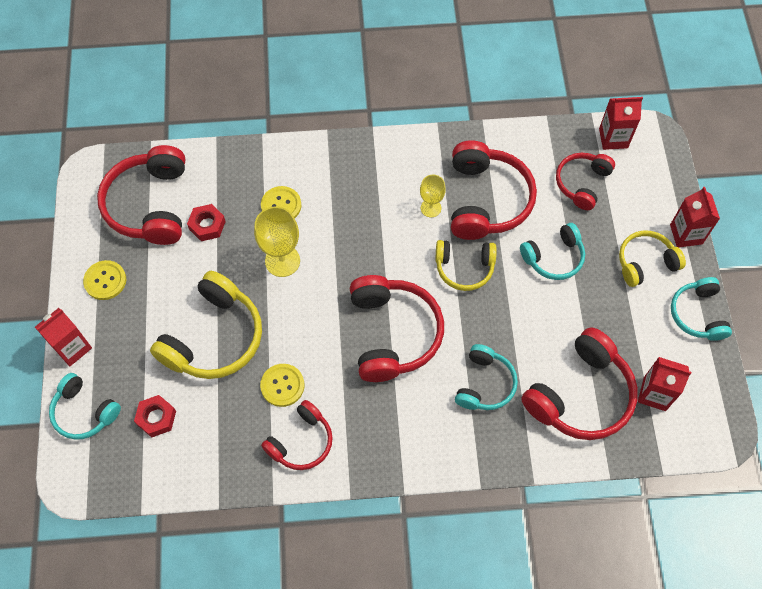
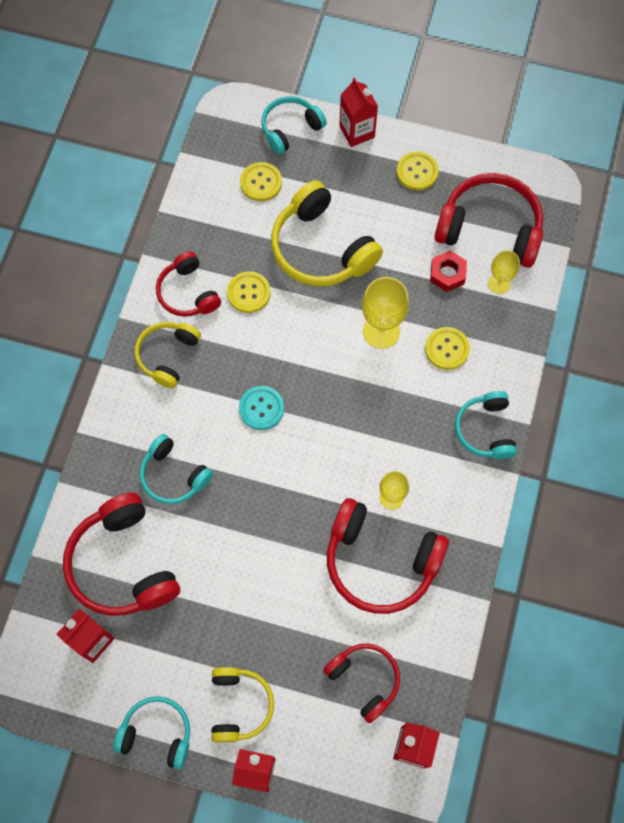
camera: 110 degrees right, 5 degrees up
red nut [134,395,176,438] -> yellow button [240,162,282,201]
red headphones [350,275,444,382] -> turquoise button [239,386,284,430]
yellow headphones [436,240,497,291] -> yellow headphones moved to [135,322,201,388]
turquoise headphones [520,223,585,280] -> turquoise headphones moved to [455,391,517,459]
none -> yellow goblet [488,250,520,294]

